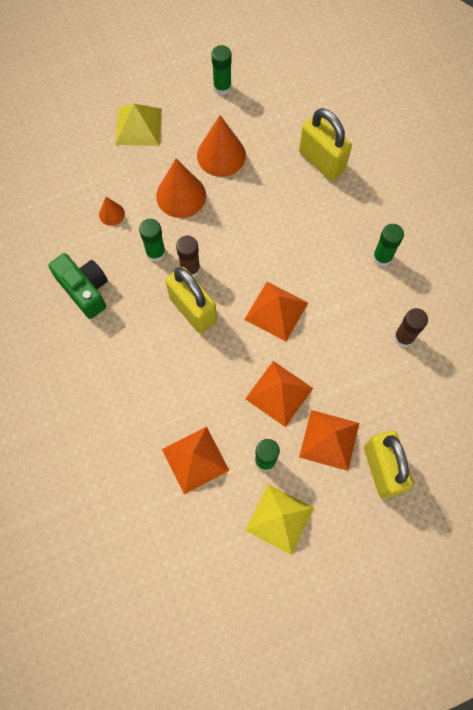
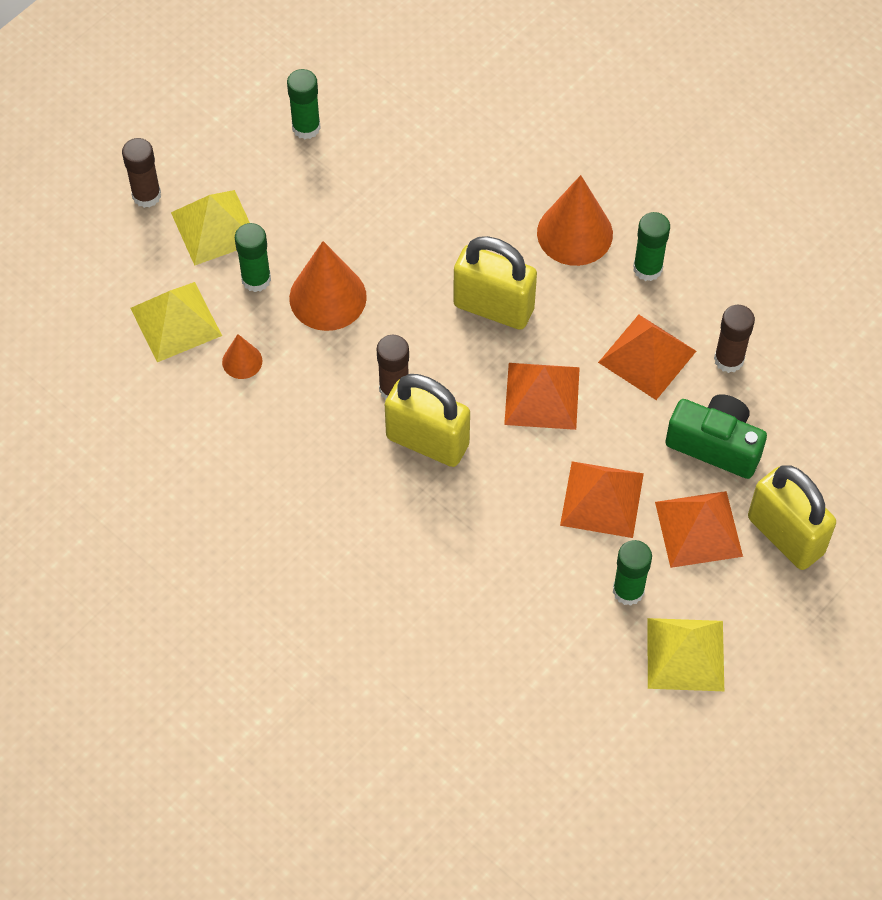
camera: 25 degrees left, 10 degrees down
green camera [49,253,108,319] -> green camera moved to [665,394,767,479]
green glue stick [139,219,166,262] -> green glue stick moved to [235,223,271,292]
orange pyramid [162,427,229,494] -> orange pyramid moved to [598,315,696,400]
orange cone [197,115,246,177] -> orange cone moved to [537,175,613,266]
yellow padlock [299,108,352,181] -> yellow padlock moved to [453,236,537,330]
none -> brown glue stick [122,138,161,208]
none -> yellow pyramid [131,282,222,362]

